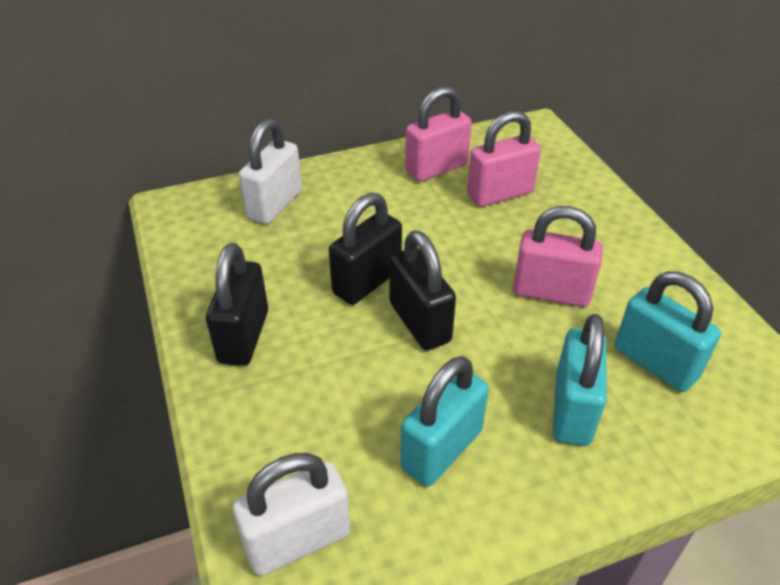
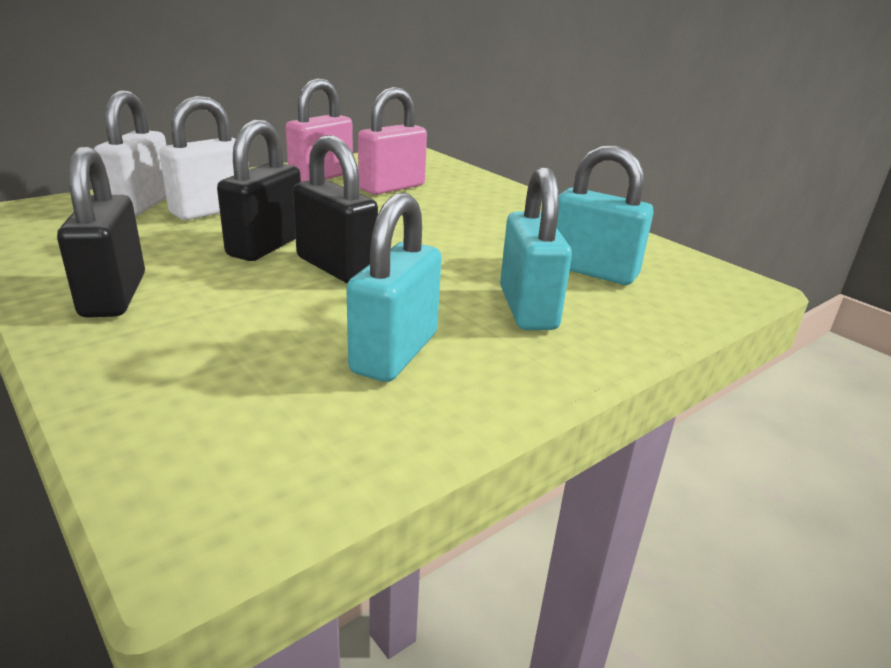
camera: 20 degrees left, 15 degrees down
white padlock [233,453,350,576] -> white padlock moved to [159,96,249,220]
pink padlock [513,206,603,307] -> none

